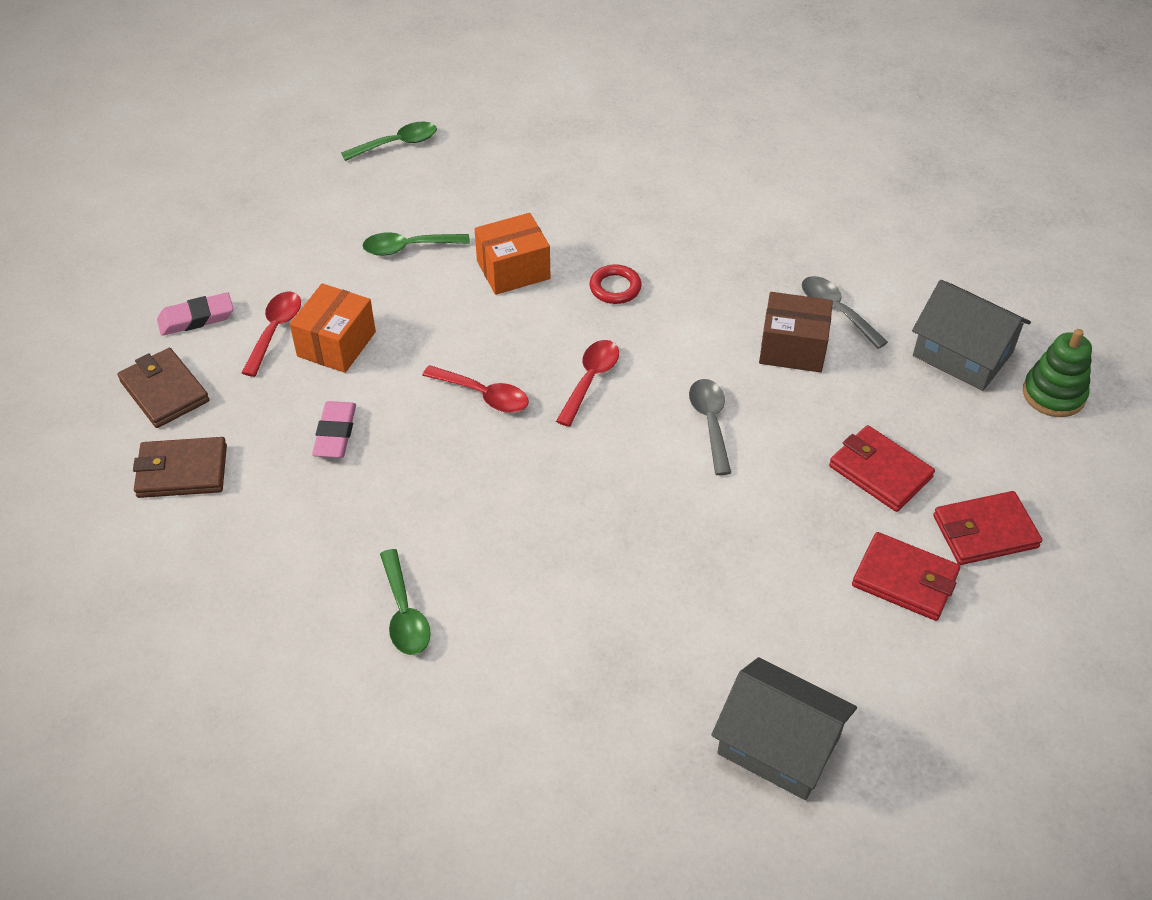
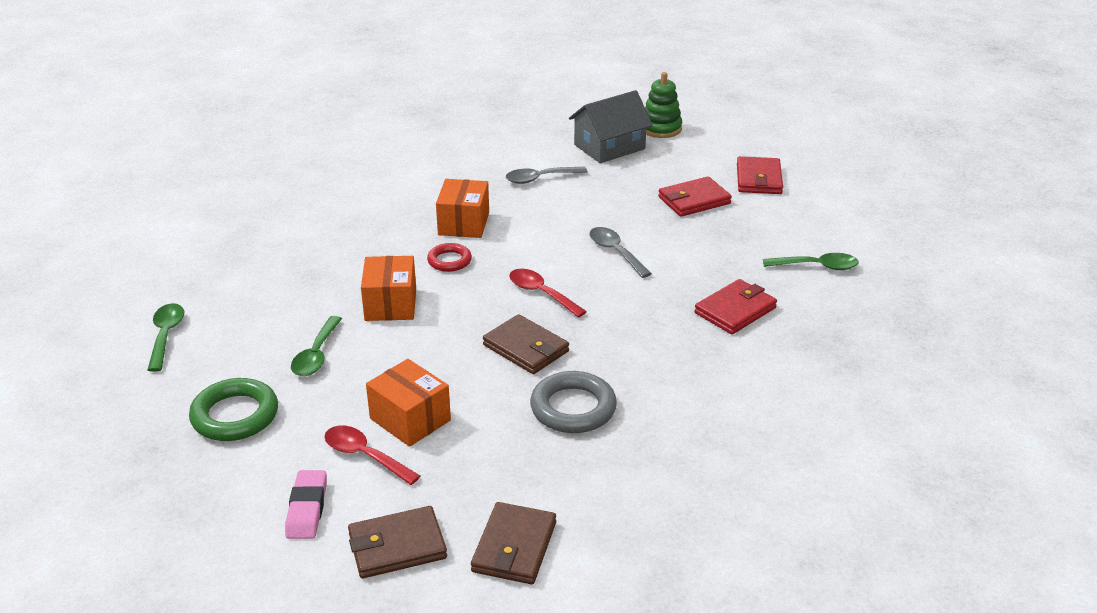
camera: 70 degrees left, 15 degrees down
pink eraser [312,401,356,458] -> none
green spoon [380,549,431,655] -> green spoon moved to [763,253,859,270]
red spoon [422,365,529,413] -> brown wallet [483,314,569,374]
grey spoon [689,379,731,475] -> grey spoon turned 45 degrees clockwise [590,227,652,278]
grey house [711,657,857,800] -> none
brown box [759,292,833,373] -> none
red wallet [852,532,960,621] -> red wallet moved to [694,279,777,334]
none -> green ring [189,378,278,441]
none -> orange box [436,179,489,238]
none -> grey ring [530,371,617,433]

